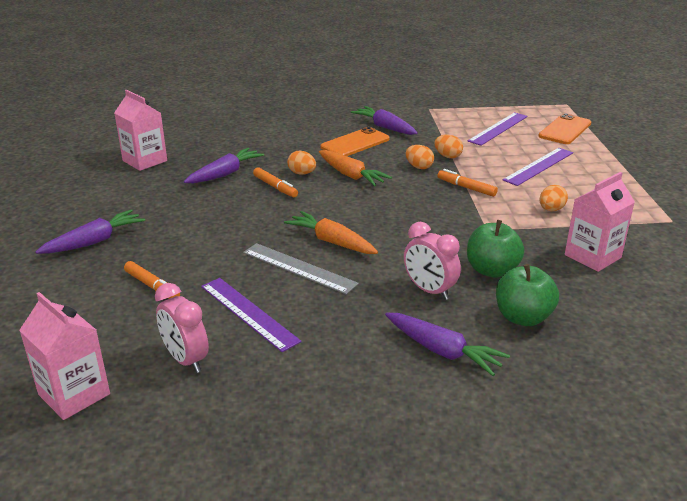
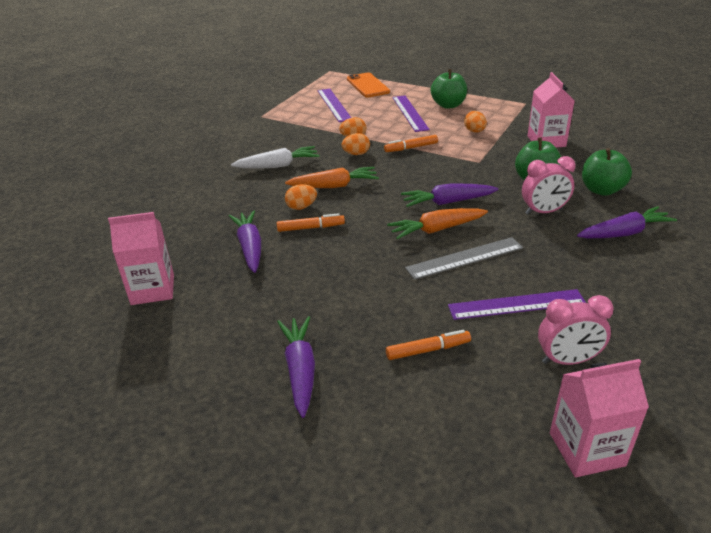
camera: 55 degrees left, 5 degrees up
orange phone [320,127,390,156] -> white carrot [231,146,320,169]
purple carrot [351,106,418,135] -> purple carrot moved to [401,183,499,207]
none -> green apple [431,69,467,109]

